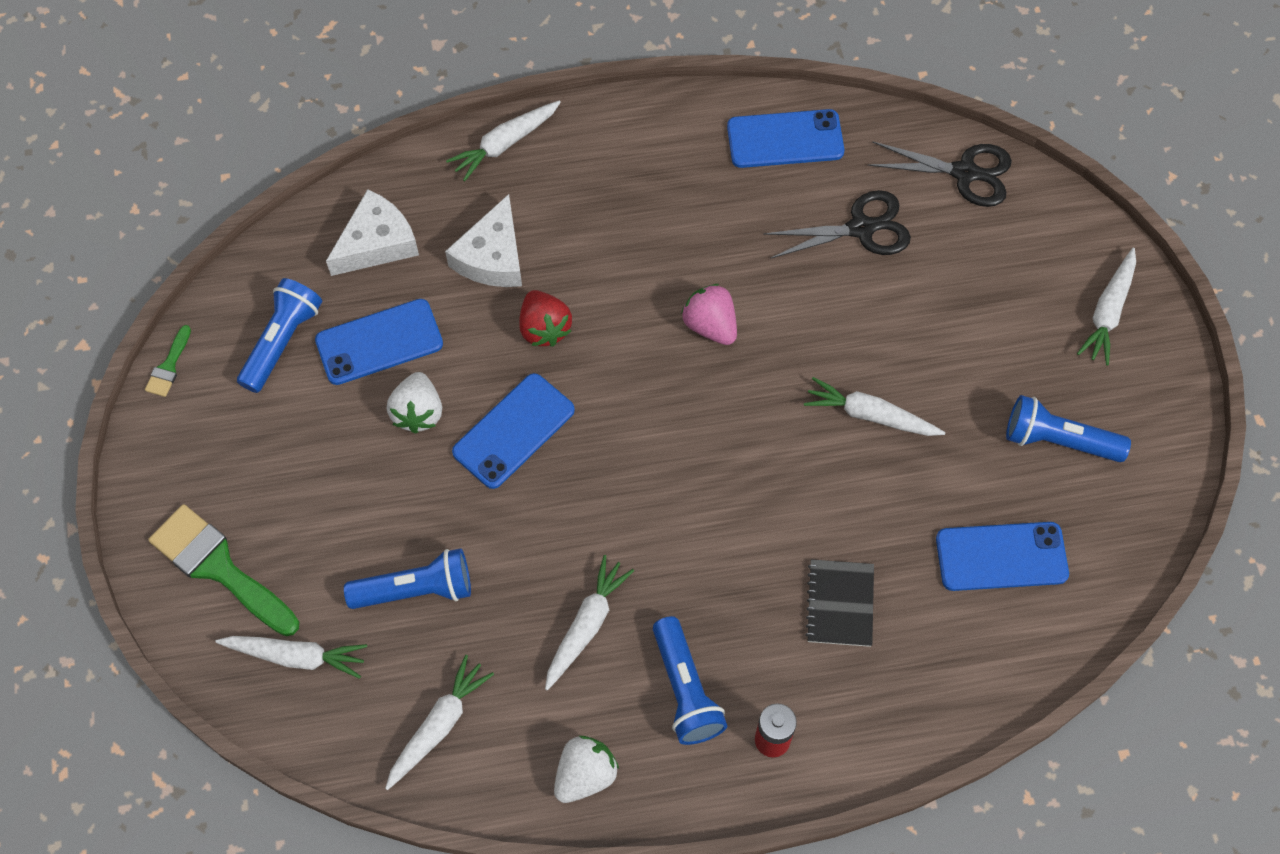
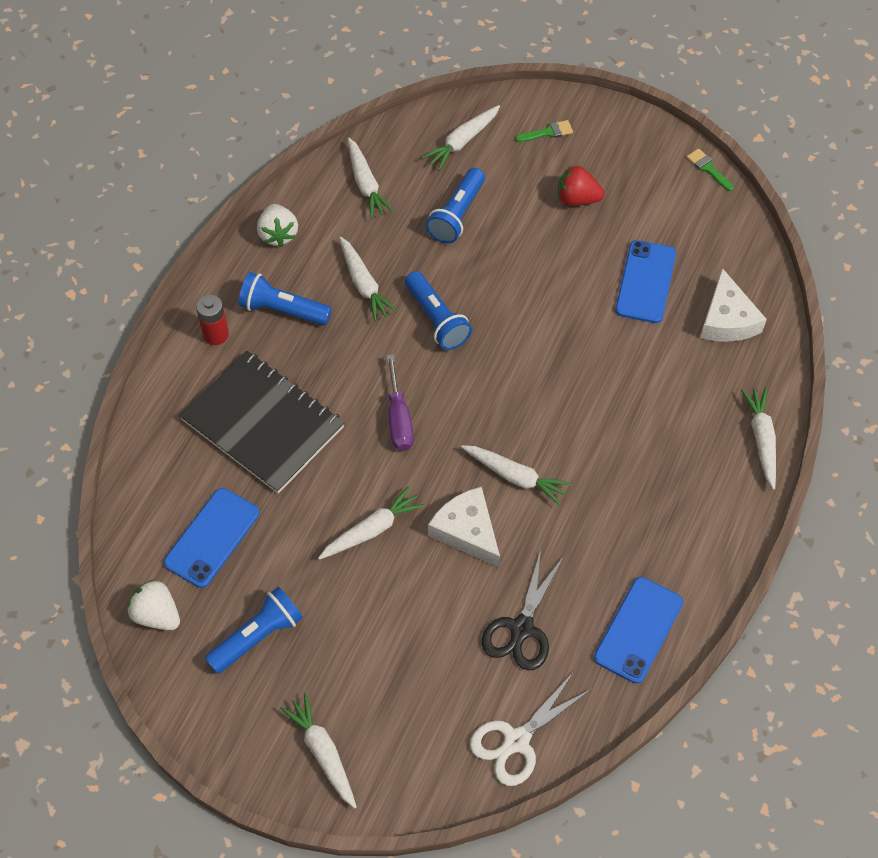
camera: 125 degrees right, 5 degrees down
green brush [148,504,299,636] -> green brush [515,120,573,142], size x0.47
blue flashlight [237,278,322,393] -> blue flashlight moved to [405,271,472,350]
white strawberry [387,372,442,433] -> white strawberry moved to [128,579,180,630]
white cheese [445,194,522,287] -> white cheese moved to [428,487,500,567]
blue phone [452,373,575,489] -> none
red strawberry [519,290,572,347] -> red strawberry moved to [558,166,605,206]
pink strawberry [681,284,737,345] -> white carrot [461,445,571,505]
black notebook [805,559,874,647] -> black notebook [179,351,345,494], size x2.03
black scissors [867,141,1012,207] -> white scissors [470,673,592,786]
none -> purple screwdriver [387,354,414,451]

